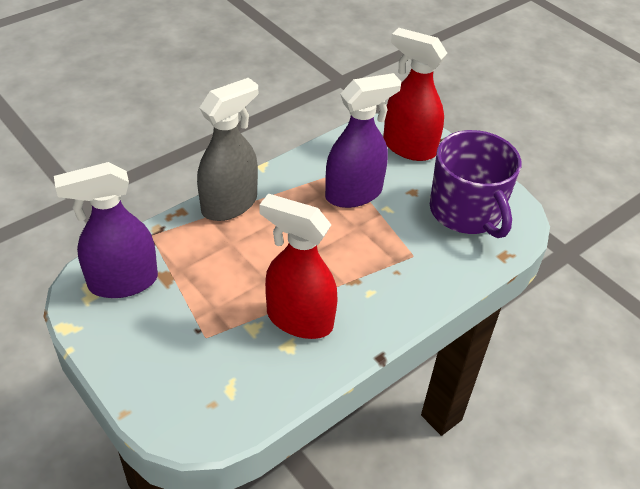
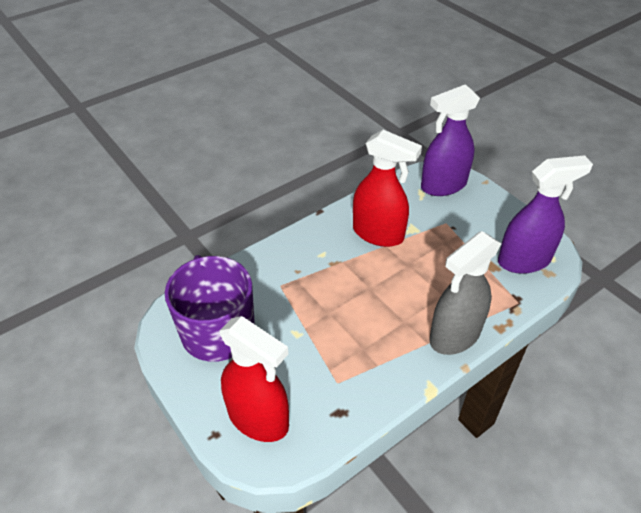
camera: 175 degrees left, 0 degrees up
purple spray bottle [325,73,401,208] -> purple spray bottle moved to [421,84,480,196]

